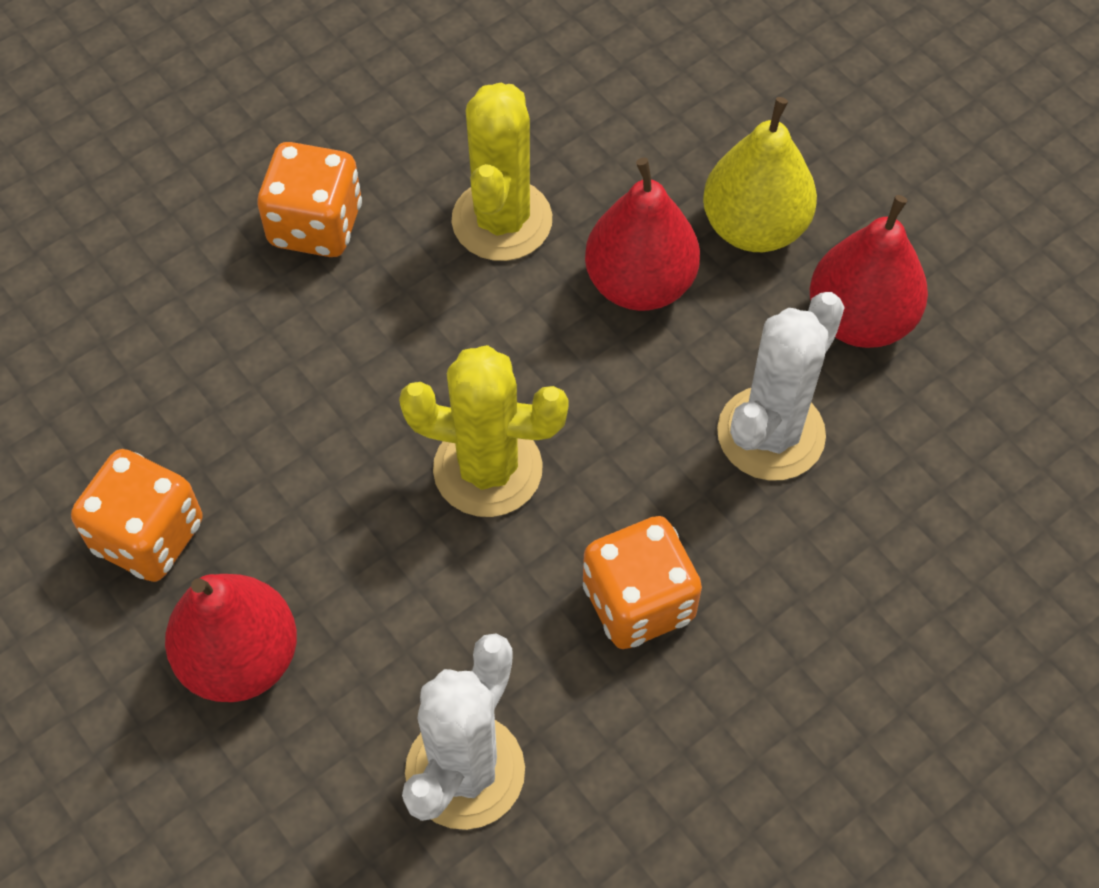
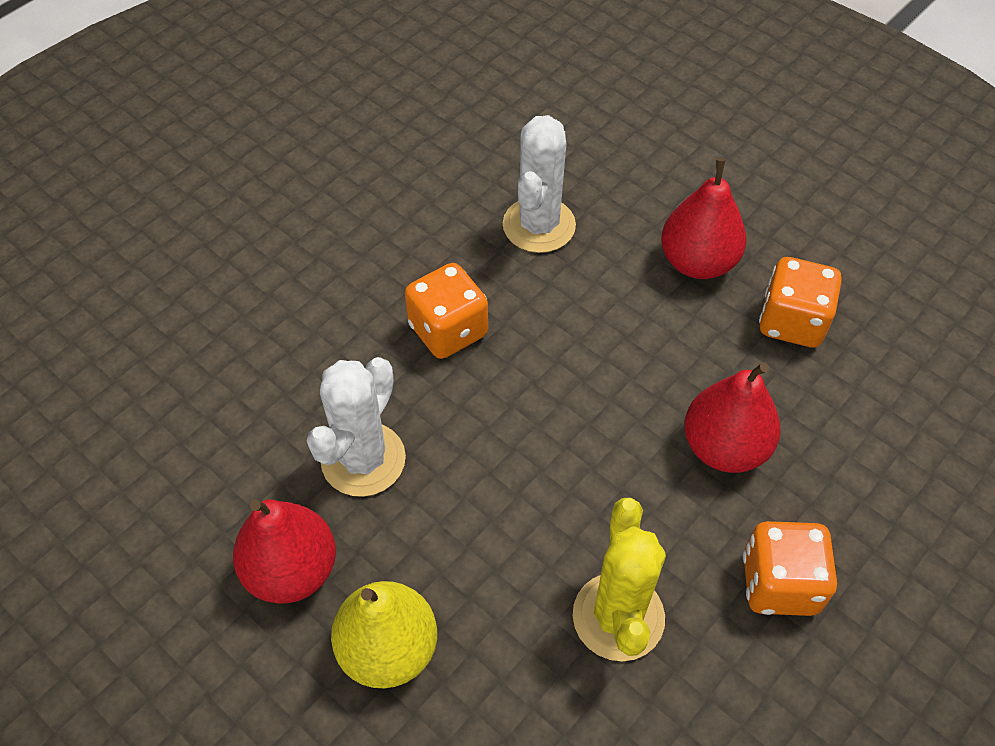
camera: 170 degrees right, 5 degrees down
yellow cactus [399,345,569,517] -> none
red pear [585,157,700,311] -> red pear moved to [684,362,781,473]

